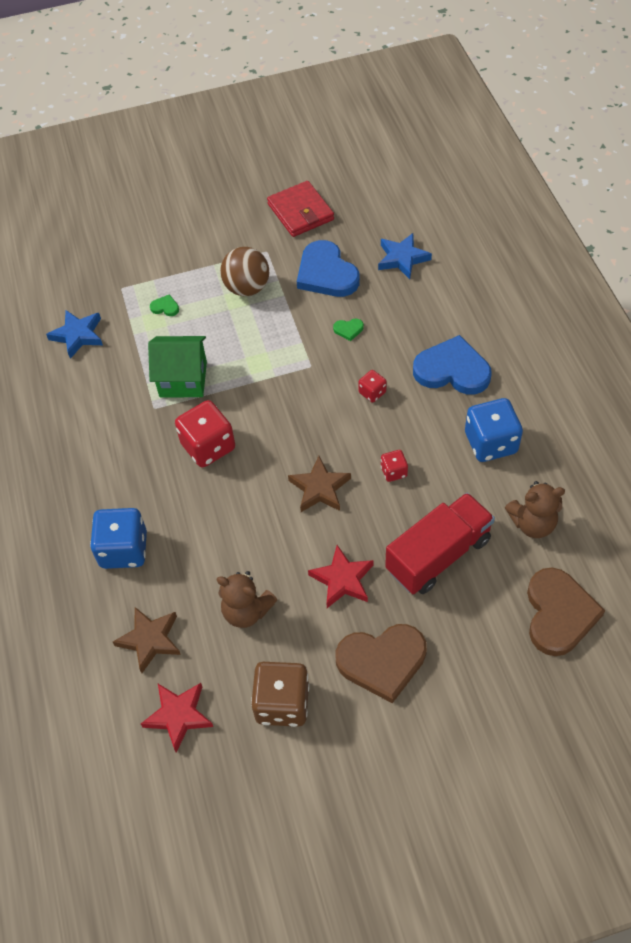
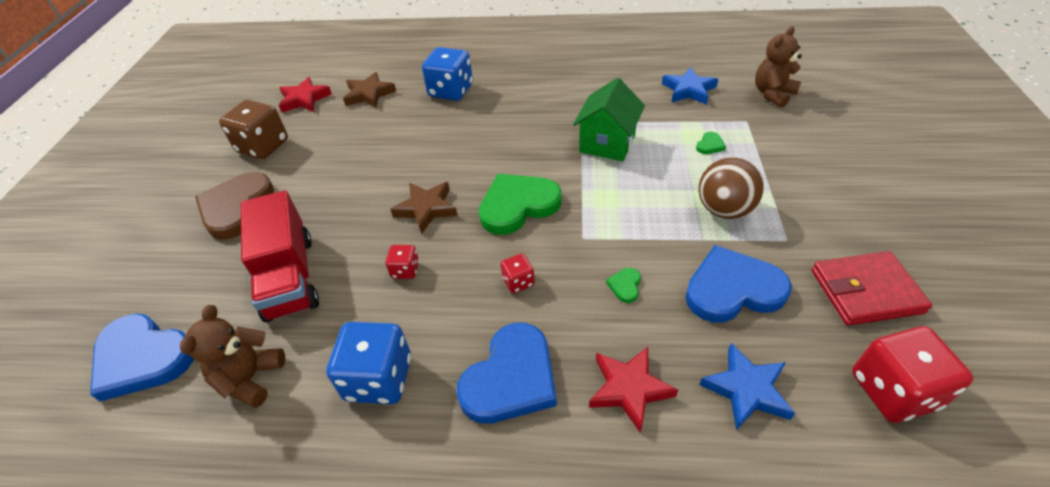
camera: 110 degrees right, 10 degrees down
red dice [175,400,235,467] -> red dice moved to [852,326,973,423]
brown teddy bear [216,571,277,628] -> brown teddy bear moved to [755,26,802,108]
red star [308,545,374,608] -> red star moved to [589,347,678,433]
brown heart [527,568,605,656] -> blue heart [90,313,194,402]
none -> green heart [479,174,561,235]

